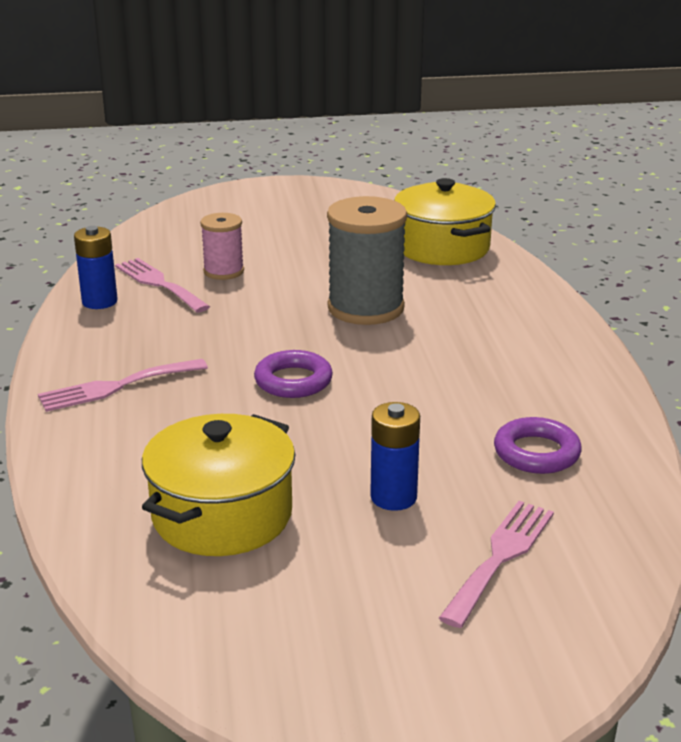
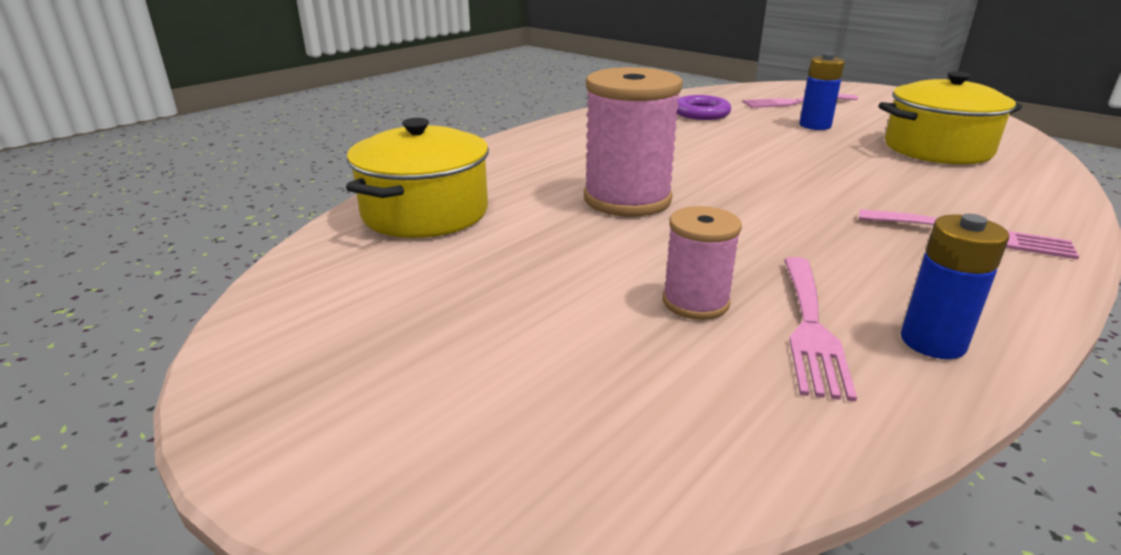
camera: 130 degrees left, 0 degrees up
purple ring [254,350,333,398] -> none
grey spool [327,196,407,325] -> pink spool [584,67,683,216]

